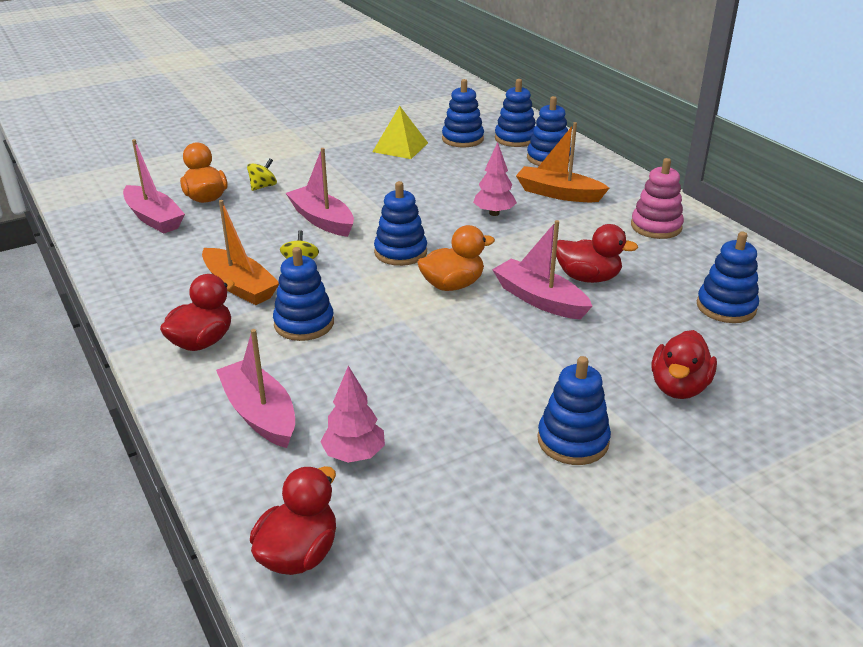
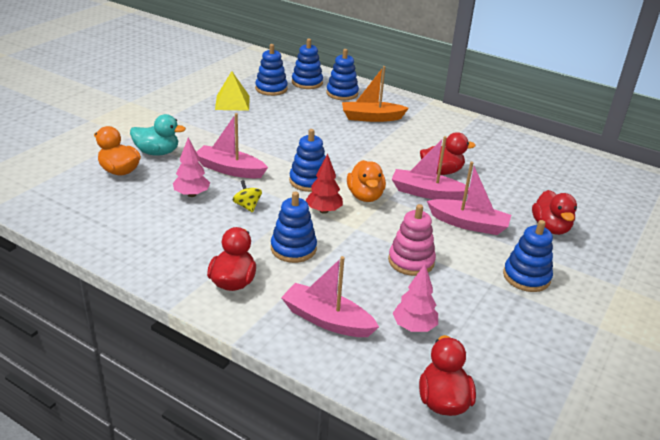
camera: 30 degrees left, 0 degrees up
pink boat [123,139,185,234] -> pink boat moved to [427,162,511,235]
orange boat [202,200,279,305] -> none
yellow spinning top [247,159,277,191] -> turquoise duck [130,114,186,156]
orange duck [417,225,495,291] -> orange duck turned 135 degrees clockwise [347,160,386,202]
pink tree [473,142,517,216] -> pink tree moved to [173,138,210,197]
pink stacking toy [631,158,684,239] -> pink stacking toy moved to [388,204,436,276]
blue stacking toy [697,232,759,323] -> none
none -> red tree [306,153,343,214]

